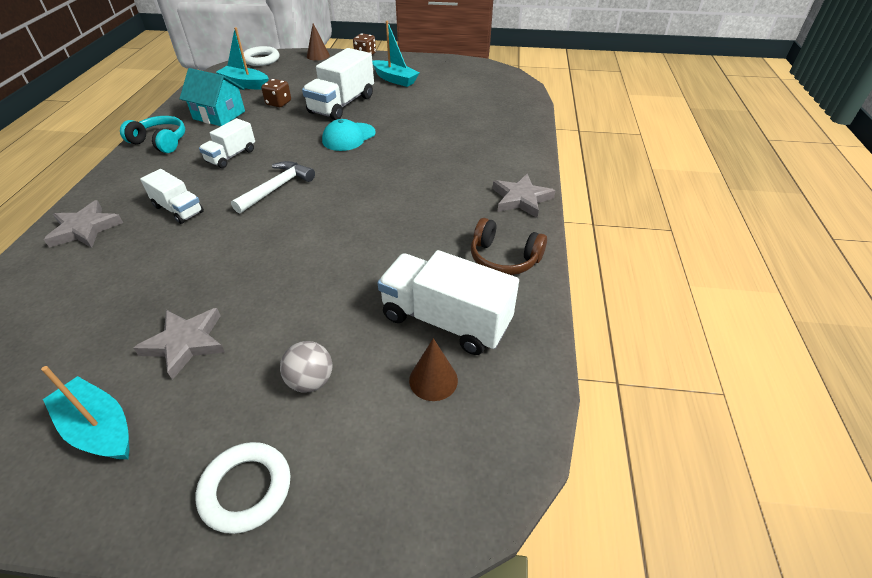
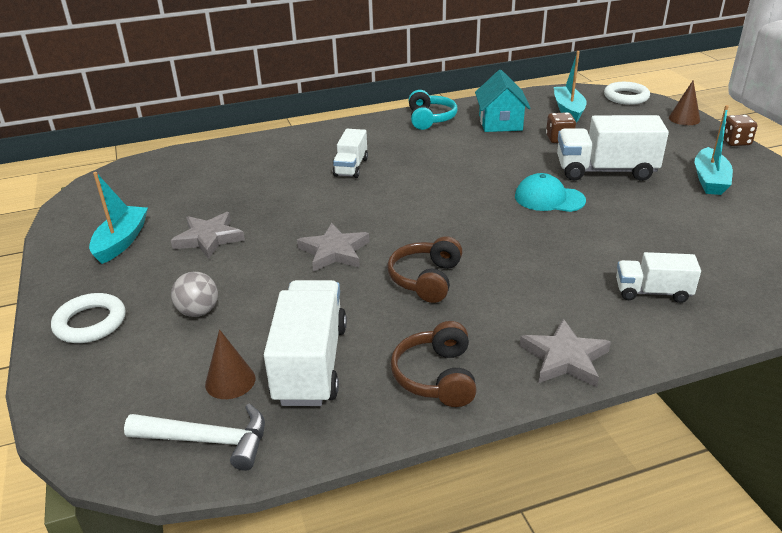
camera: 65 degrees right, 10 degrees down
grey star [44,200,123,248] -> grey star moved to [297,223,369,272]
white truck [199,118,255,168] -> white truck moved to [616,252,701,303]
white hammer [231,161,315,214] -> white hammer moved to [124,403,265,471]
none -> brown headphones [387,236,463,303]

